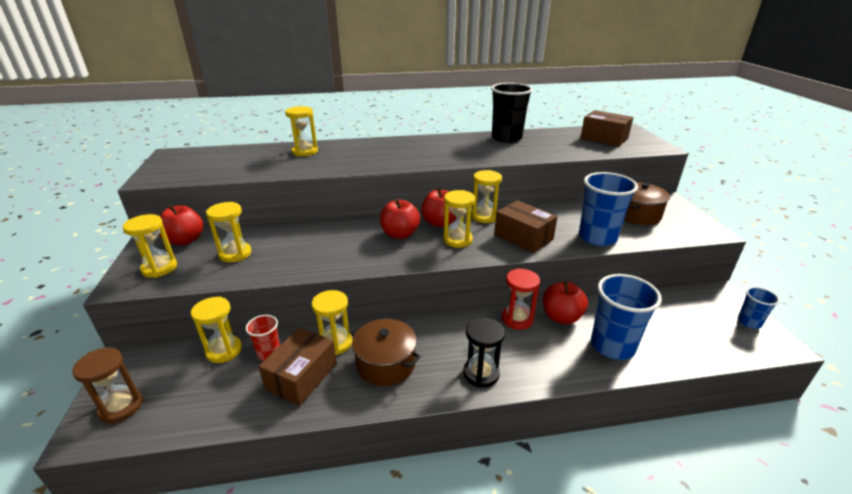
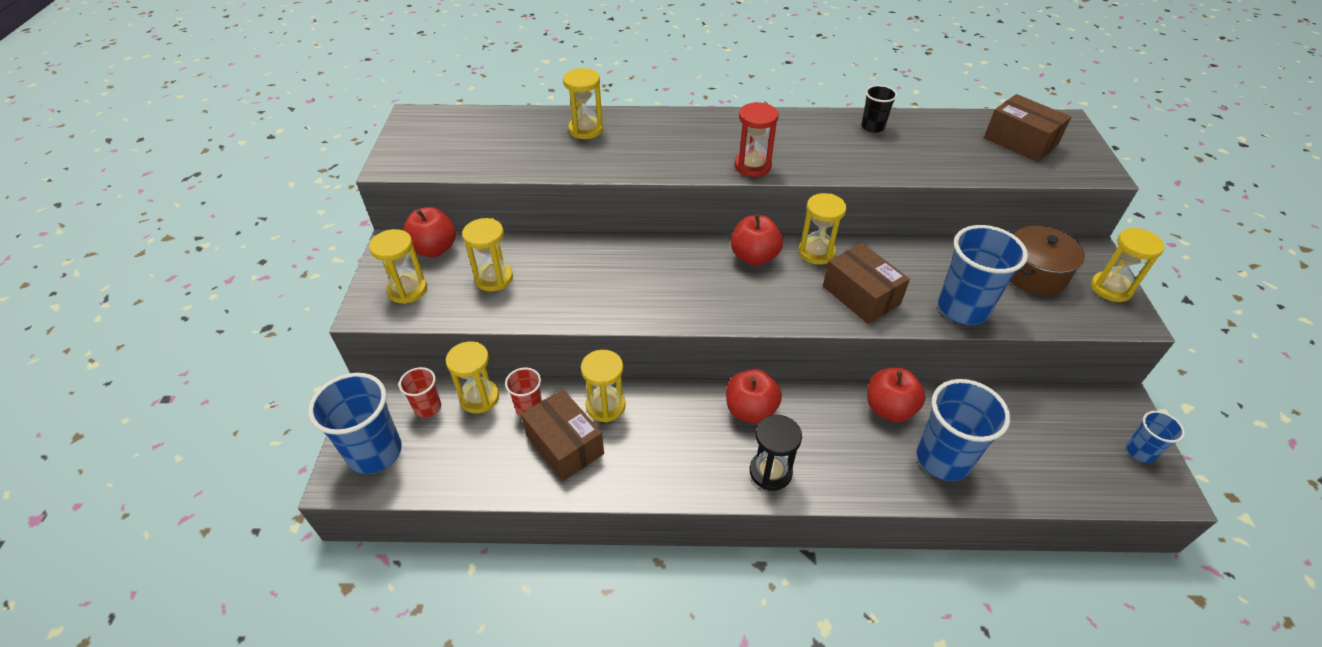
camera: 10 degrees right, 15 degrees up
brown hourglass [72,348,143,424] -> blue cup [308,373,402,474]
brown box [258,328,337,406] -> brown box turned 75 degrees counterclockwise [521,389,604,481]
brown pot [351,319,421,386] -> none
red apple [380,199,420,239] -> red apple moved to [726,369,782,424]
yellow hourglass [443,190,475,248] -> yellow hourglass moved to [1091,228,1165,302]
black cup [491,83,533,143] -> black cup [861,85,897,133], size x0.53
red hourglass [502,268,540,330] -> red hourglass moved to [735,102,779,177]
none -> red cup [399,367,441,418]

